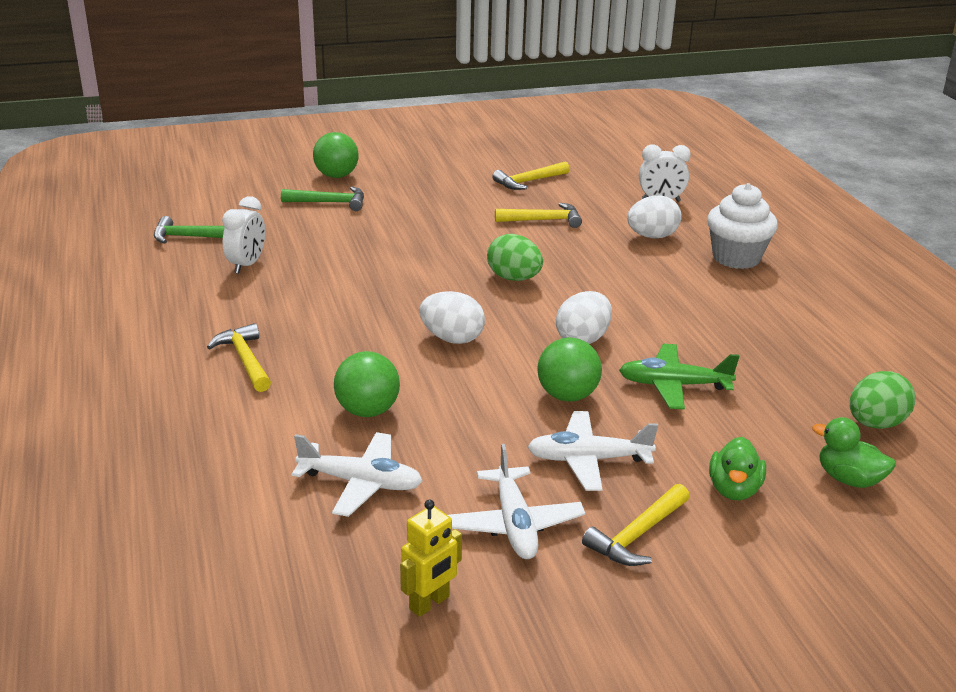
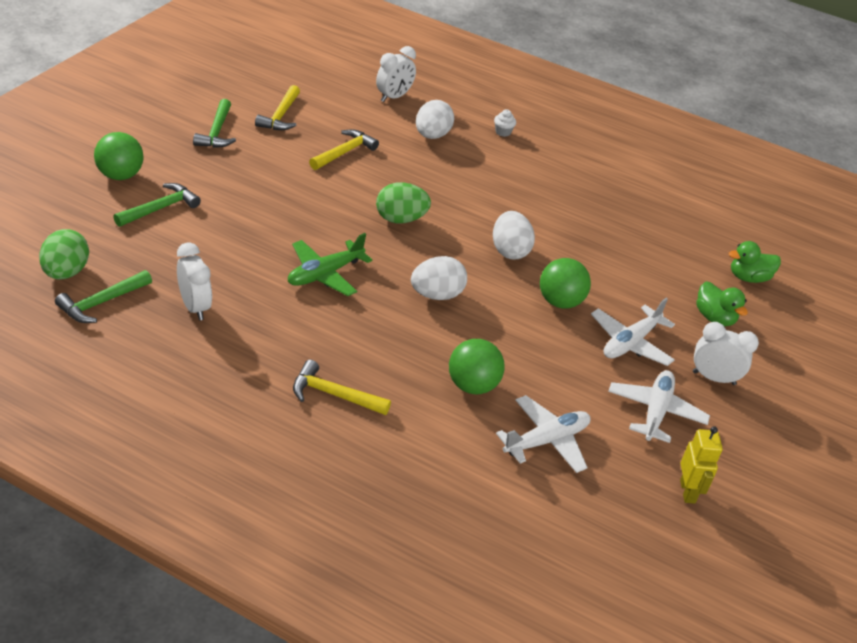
camera: 50 degrees left, 10 degrees up
white plane [448,444,585,559] -> white plane turned 105 degrees counterclockwise [608,370,710,443]
yellow hammer [582,484,690,566] -> white clock [693,322,759,385]
green plane [619,344,740,410] -> green plane moved to [288,233,372,296]
white cupcake [707,183,778,269] -> white cupcake [494,109,516,137], size x0.40
green egg [850,371,915,429] -> green egg moved to [39,229,89,280]
none -> green hammer [193,99,236,148]

